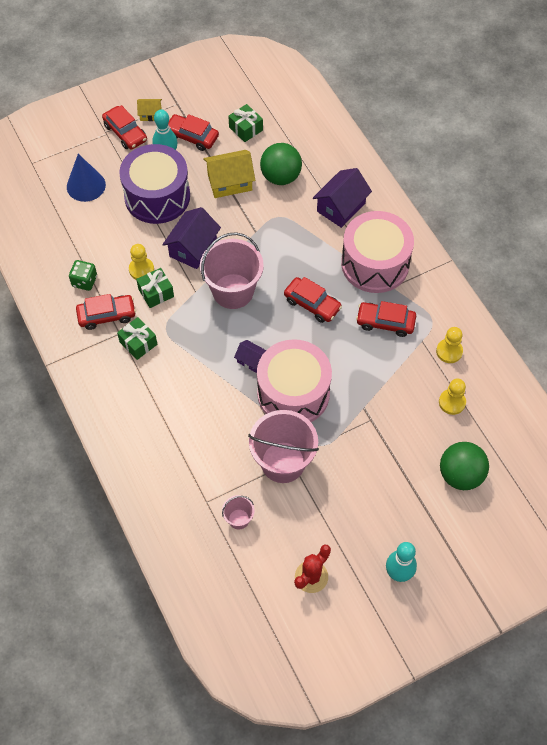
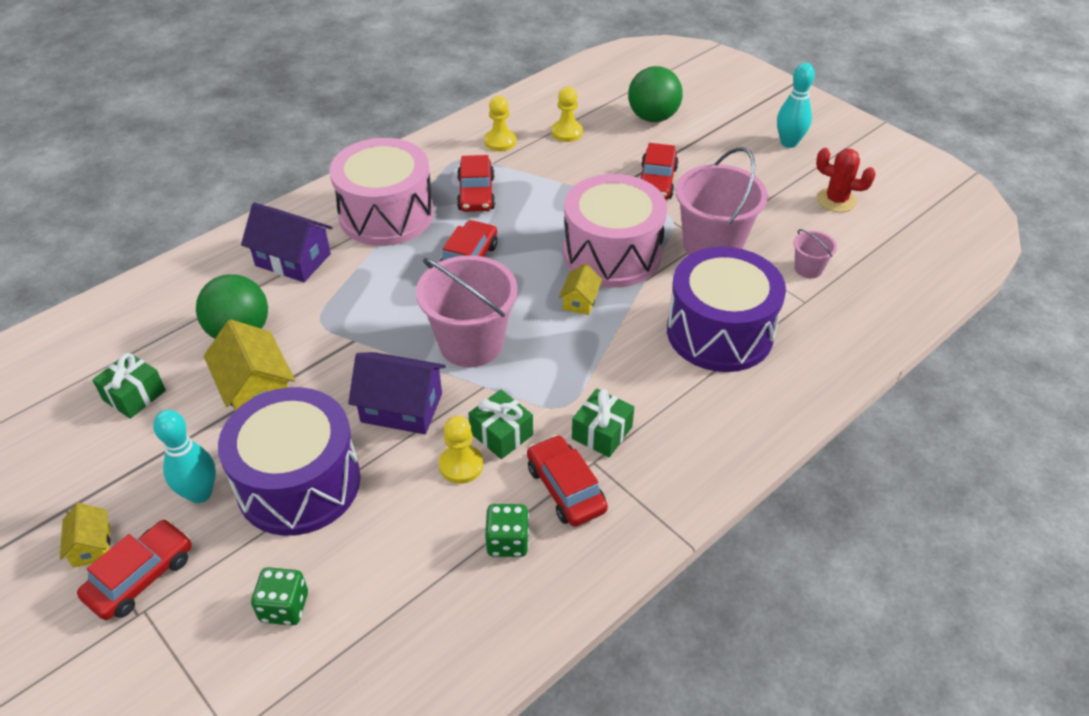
camera: 105 degrees left, 15 degrees down
blue cone [67,154,106,202] -> green dice [251,567,308,626]
red car [168,114,219,151] -> red car moved to [640,143,679,200]
purple house [234,340,266,373] -> yellow house [559,263,602,315]
none -> purple drum [667,247,786,372]

